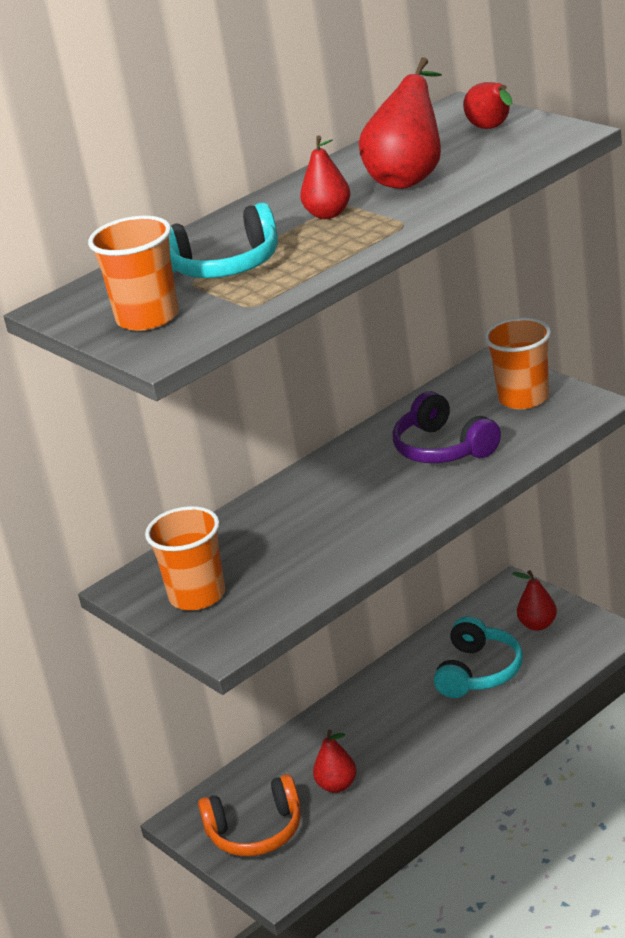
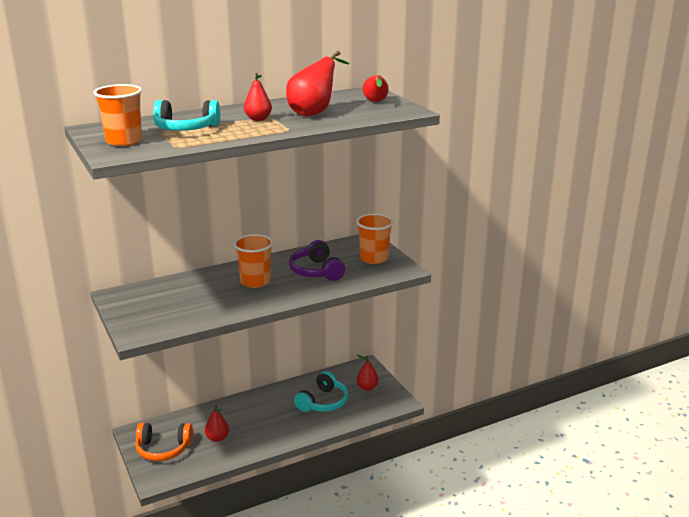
camera: 10 degrees right, 5 degrees down
orange cup [145,506,225,610] -> orange cup moved to [234,234,273,288]

